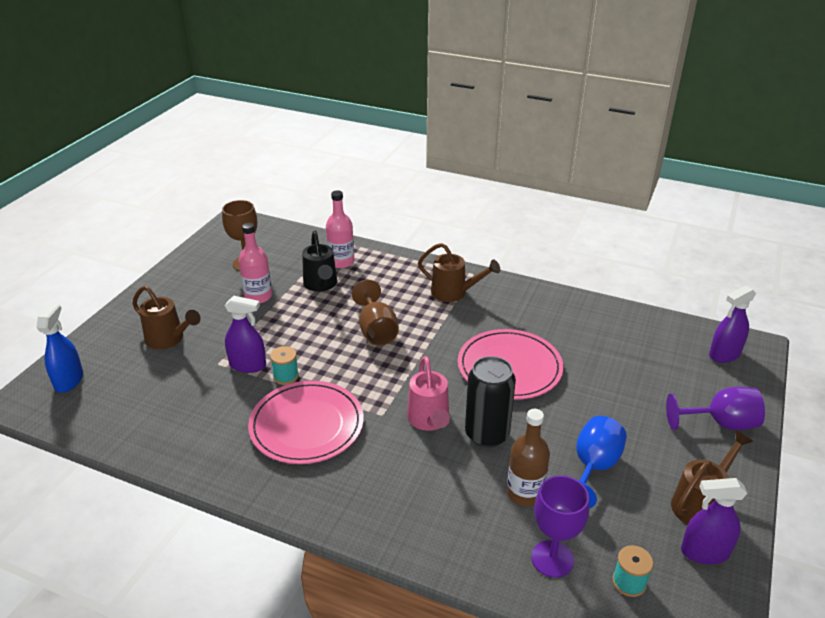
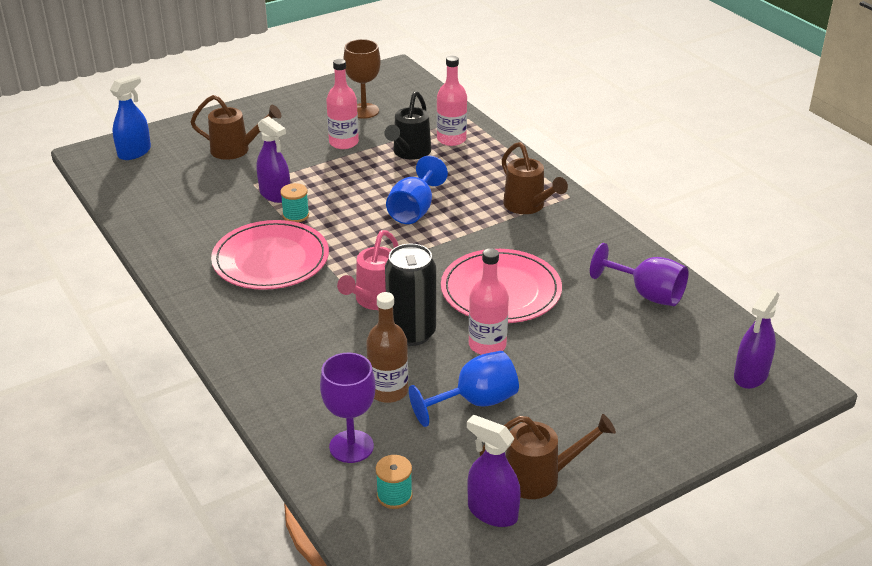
camera: 35 degrees right, 0 degrees up
brown watering can [132,286,200,349] -> brown watering can turned 60 degrees counterclockwise [190,95,281,160]
brown goblet [352,280,399,346] -> blue goblet [386,156,448,224]
purple goblet [666,387,765,430] -> purple goblet moved to [590,243,688,306]
purple spray bottle [709,286,756,363] -> purple spray bottle turned 60 degrees counterclockwise [734,288,779,389]
none -> pink bottle [469,248,509,355]

